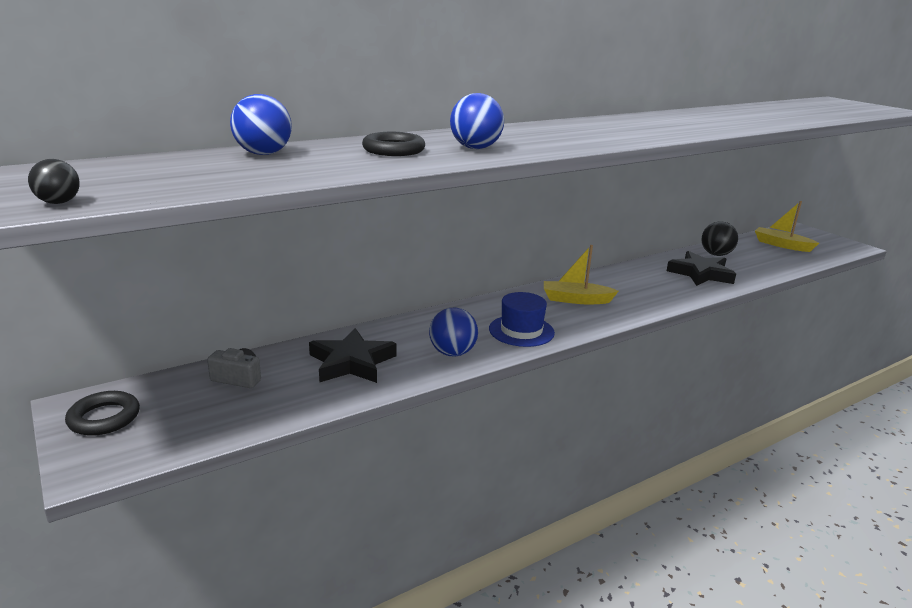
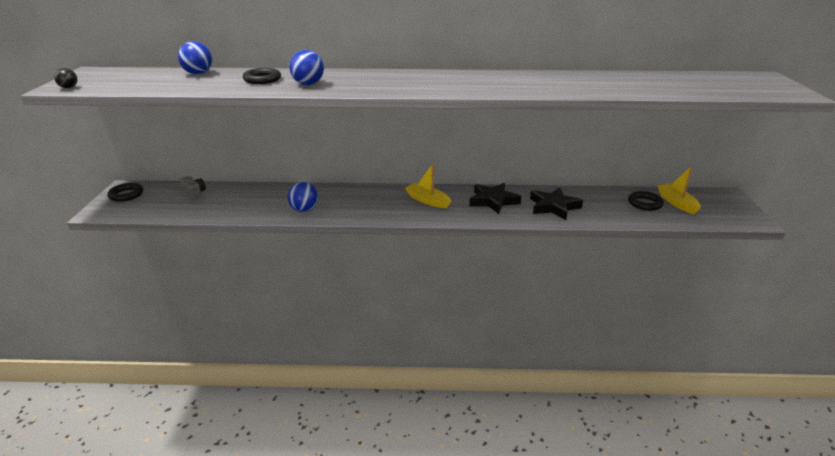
camera: 35 degrees right, 5 degrees up
black star [309,328,397,383] -> black star moved to [469,183,522,214]
blue hat [489,292,555,347] -> none
black ball [702,221,738,256] -> none
none -> black ring [628,191,664,211]

